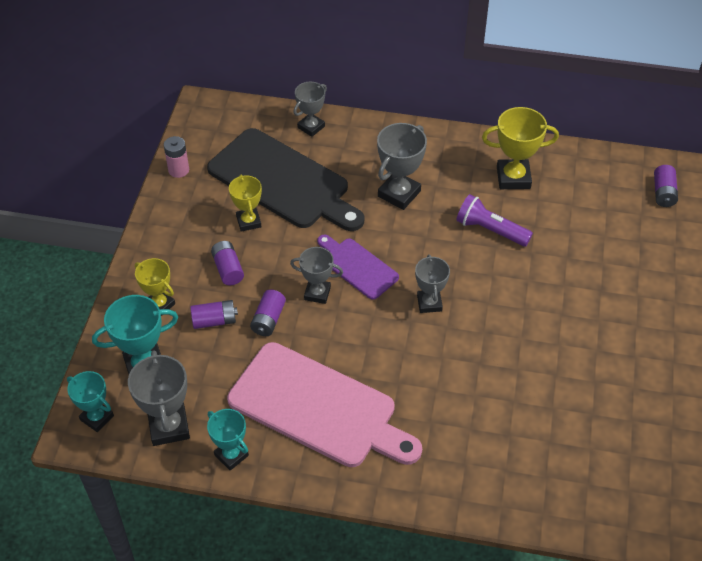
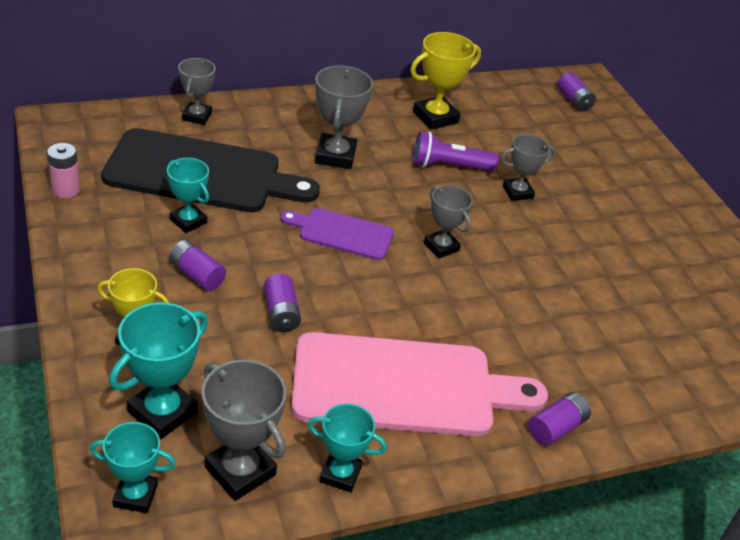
camera: 35 degrees left, 10 degrees down
purple battery [190,300,238,329] -> purple battery moved to [528,392,591,446]
yellow trophy [229,175,262,232] -> turquoise trophy [167,158,209,233]
grey trophy [290,247,343,304] -> grey trophy moved to [501,134,555,201]

